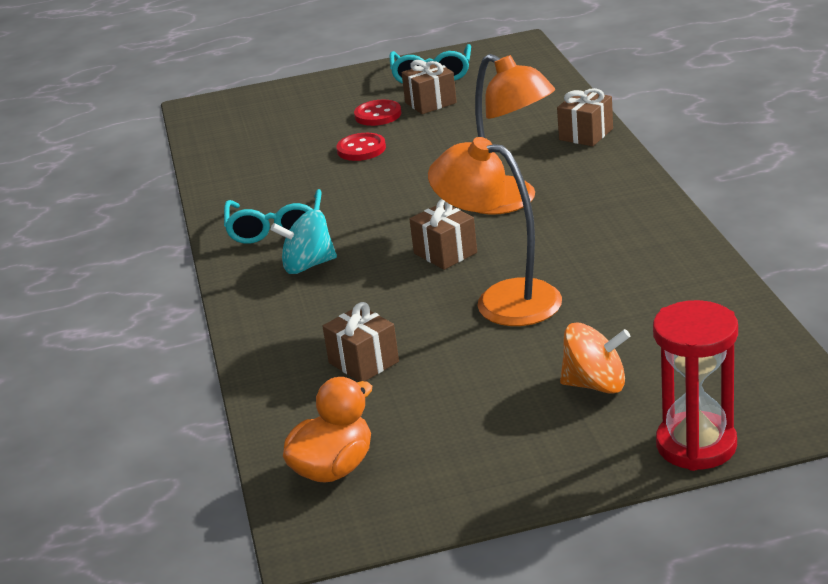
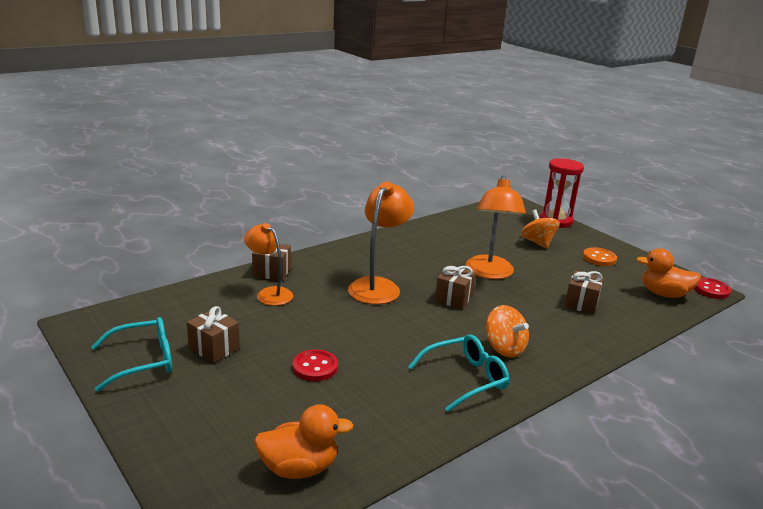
camera: 120 degrees left, 5 degrees down
turquoise spinning top [270,209,337,274] -> orange spinning top [486,305,529,358]
red button [354,100,401,126] -> red button moved to [694,277,731,299]
none -> orange lamp [244,223,293,306]
none -> orange duck [254,404,353,479]
none -> orange button [583,247,617,266]

